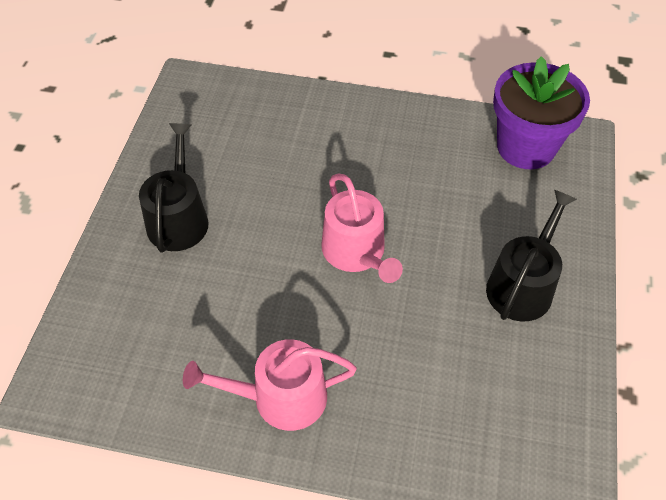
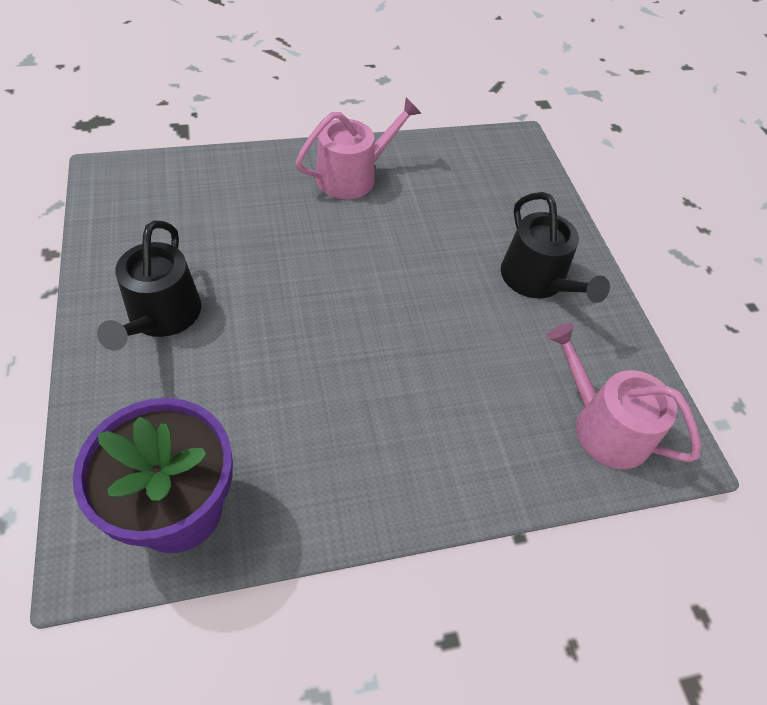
camera: 150 degrees right, 0 degrees up
pink watering can [321,173,403,283] -> pink watering can moved to [546,323,701,469]

